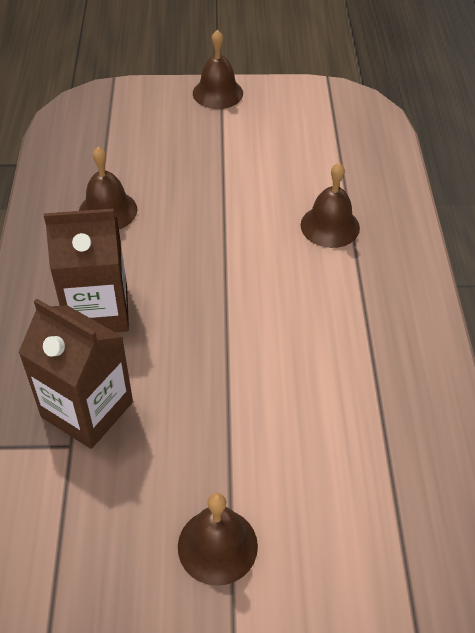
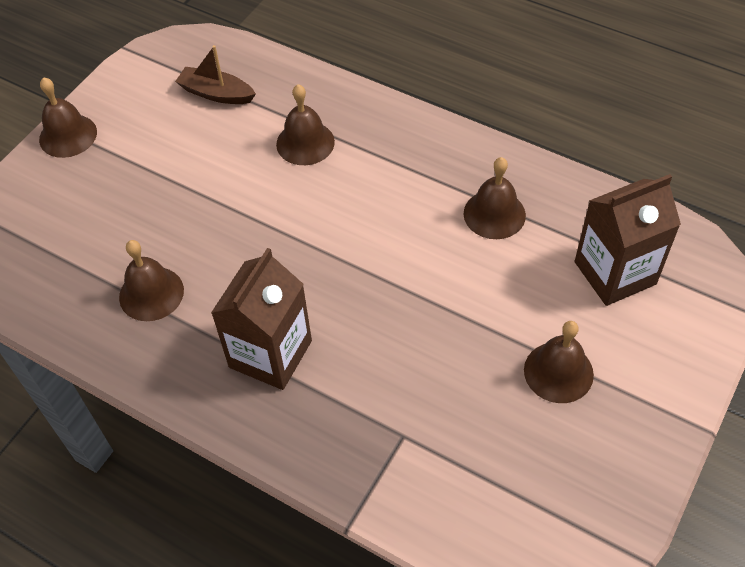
camera: 55 degrees left, 5 degrees up
brown carton [18,299,133,449] -> brown carton moved to [575,174,681,306]
none -> brown boat [175,45,256,104]
none -> brown bell [464,157,526,239]

